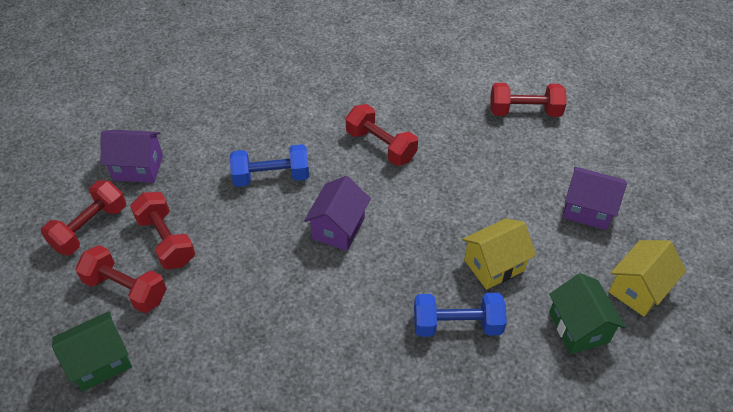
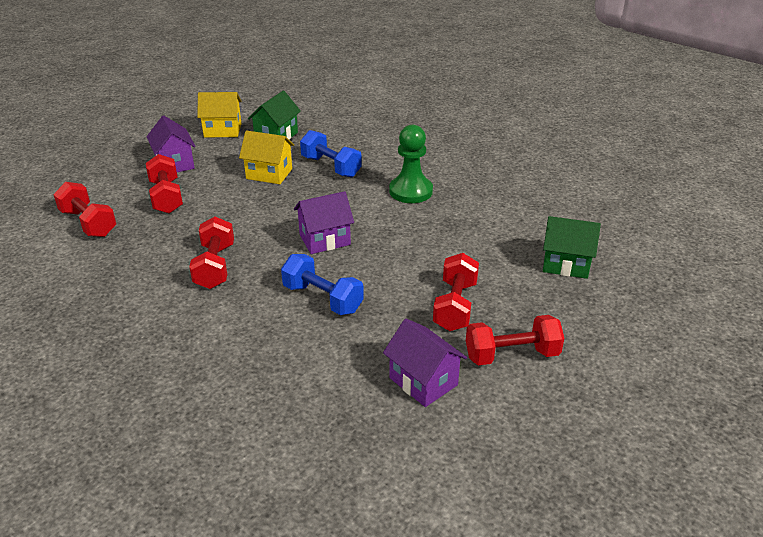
camera: 135 degrees left, 15 degrees down
red dumbbell [75,245,167,313] -> red dumbbell moved to [146,154,183,214]
none -> green pawn [389,125,433,203]

